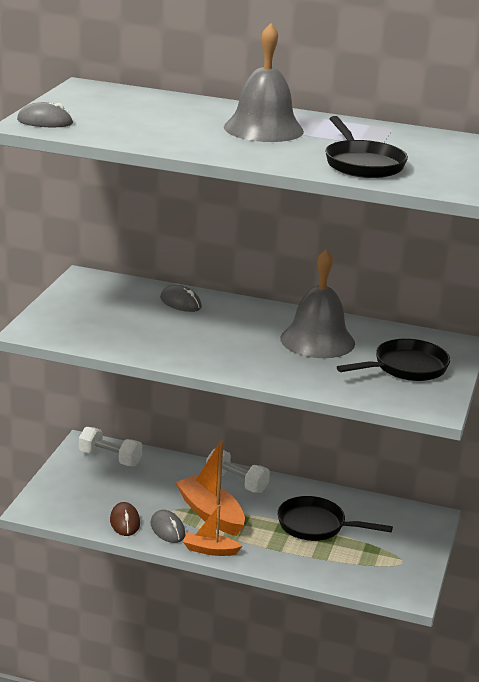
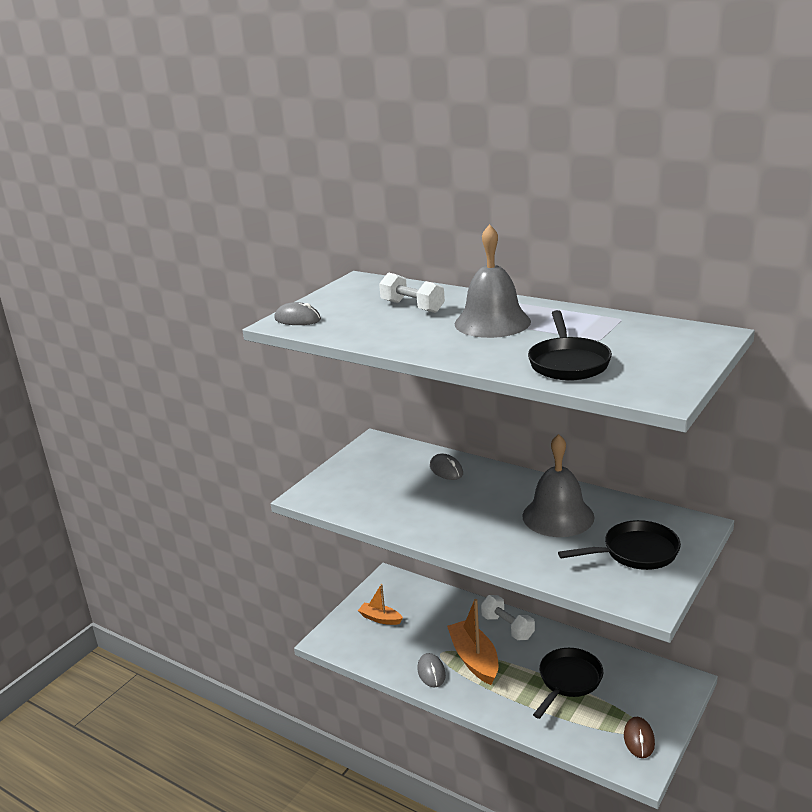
camera: 20 degrees right, 0 degrees up
white dumbbell [79,427,142,466] -> white dumbbell moved to [379,272,445,313]
brown mouse [110,502,140,536] -> brown mouse moved to [624,717,655,758]
orange boat [183,505,242,556] -> orange boat moved to [358,584,403,625]
black pan [277,496,393,541] -> black pan turned 90 degrees clockwise [533,648,603,719]

